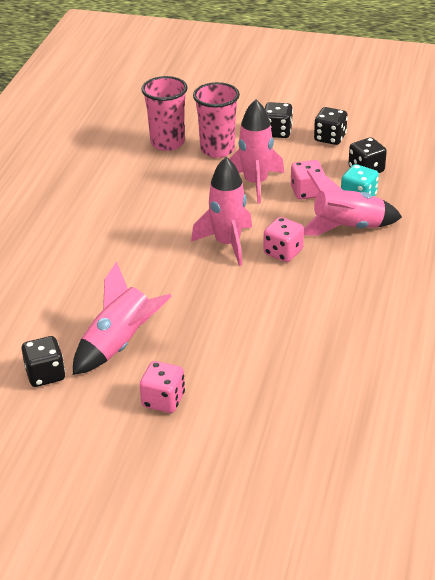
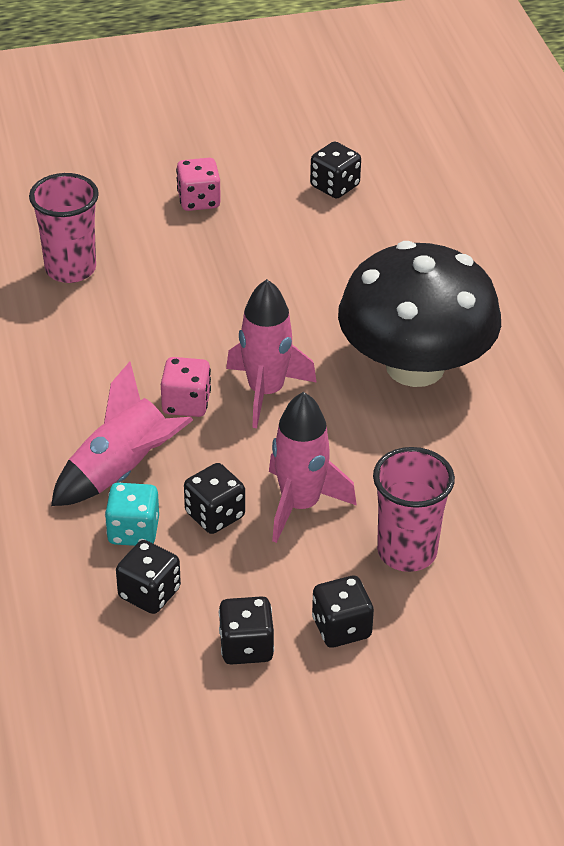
camera: 150 degrees right, 5 degrees up
pink rocket [73,261,172,375] -> none
pink cup [141,76,188,151] -> pink cup moved to [29,173,99,283]
pink dice [291,160,325,200] -> black dice [184,463,245,534]
none -> black mushroom [338,241,501,387]

